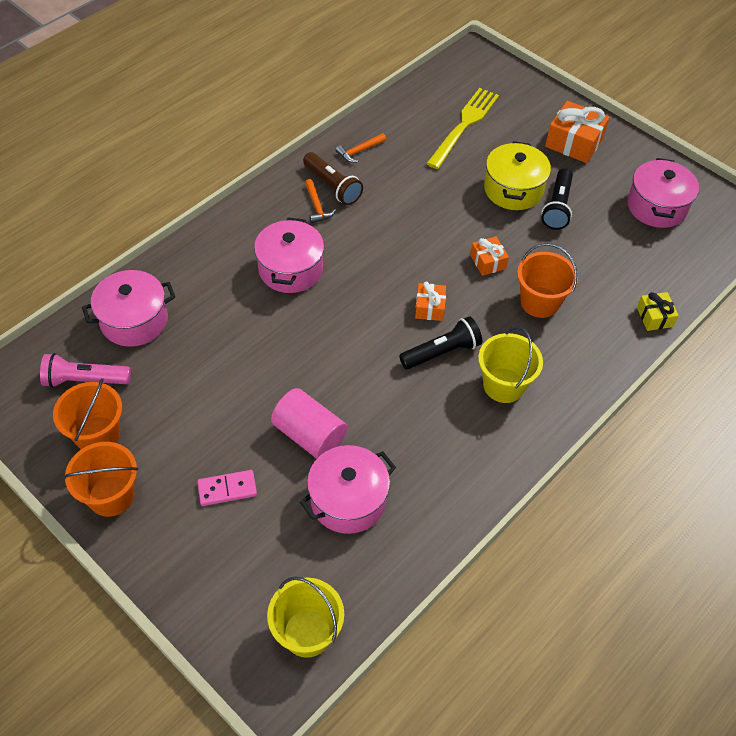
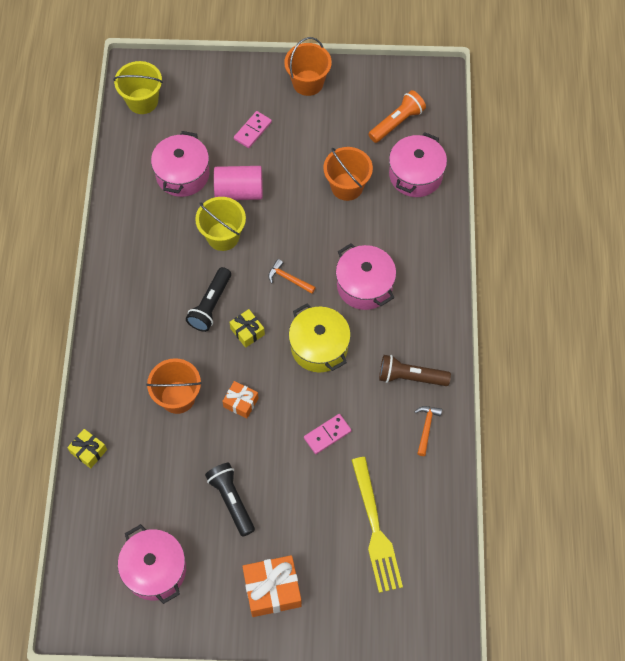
camera: 140 degrees right, 10 degrees up
pink flashlight [40,353,131,388] -> orange flashlight [368,90,426,143]
orange bucket [53,378,122,449] -> orange bucket moved to [323,147,373,201]
orange hammer [305,179,336,223] -> orange hammer moved to [268,259,316,294]
orange gift [415,281,446,321] -> yellow gift [229,309,265,348]
yellow bucket [478,327,543,403] -> yellow bucket moved to [195,197,246,251]
yellow pot [484,141,551,210] -> yellow pot moved to [289,303,351,372]
none -> pink domino [304,414,351,454]

